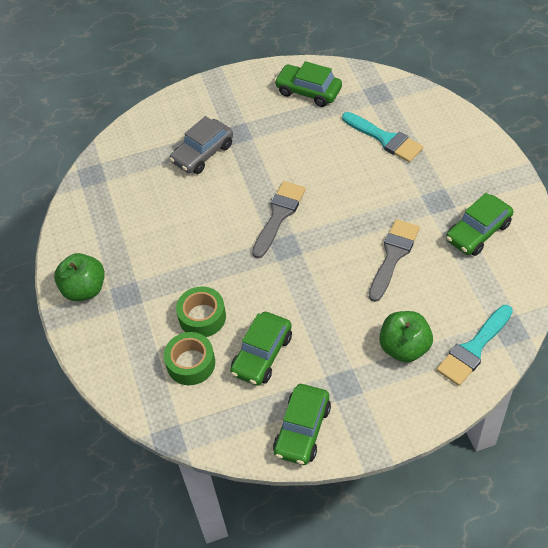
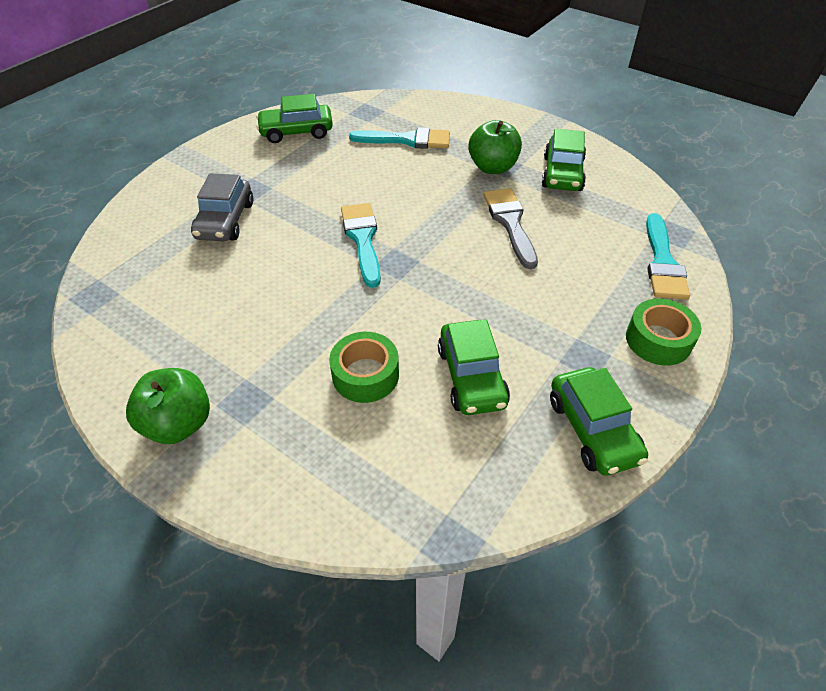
camera: 40 degrees left, 5 degrees down
green tape [164,332,215,385] -> green tape moved to [626,298,702,366]
grey brush [252,181,306,259] -> turquoise brush [341,203,381,288]
green apple [379,311,433,363] -> green apple moved to [468,120,522,174]

